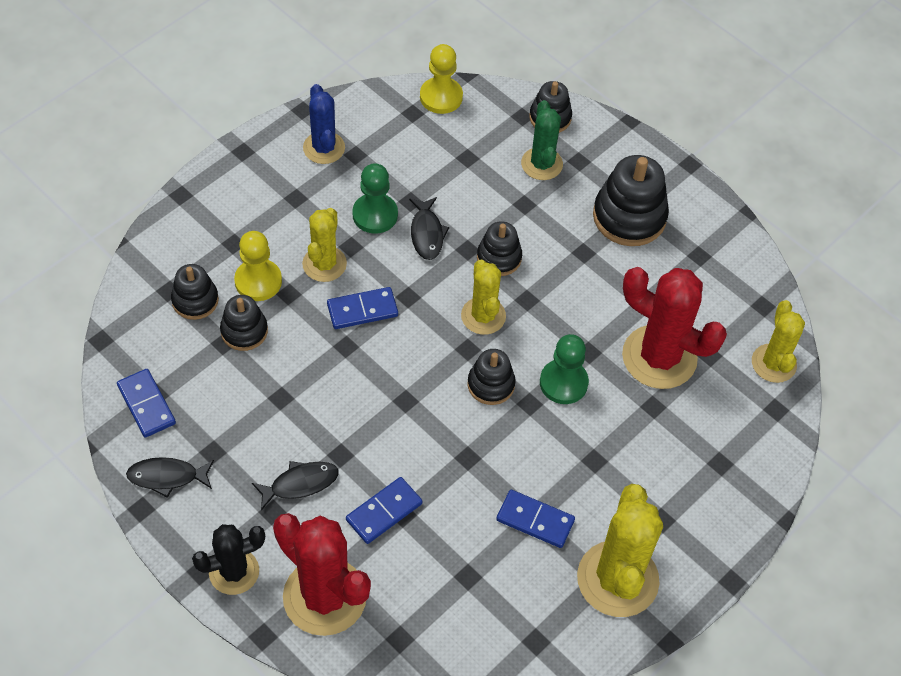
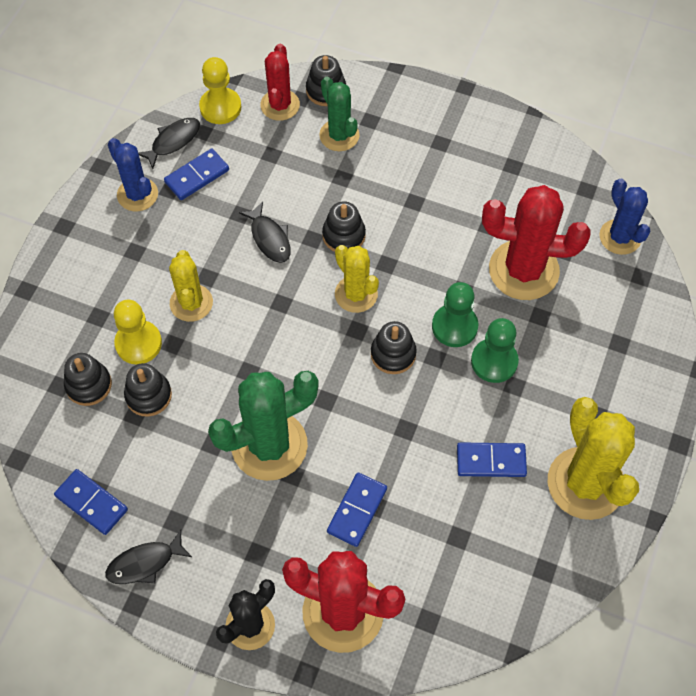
camera: 20 degrees left, 5 degrees up
black fish [252,461,339,511] -> black fish moved to [138,118,200,169]
blue domino [327,287,398,329] -> blue domino moved to [164,148,229,200]
green pawn [352,163,398,234] -> green pawn moved to [471,318,519,383]
black stacking toy [593,155,669,246] -> none
yellow cactus [752,300,805,383] -> blue cactus [599,179,650,255]
none -> green cactus [208,371,319,481]
none -> red cactus [260,44,300,121]

